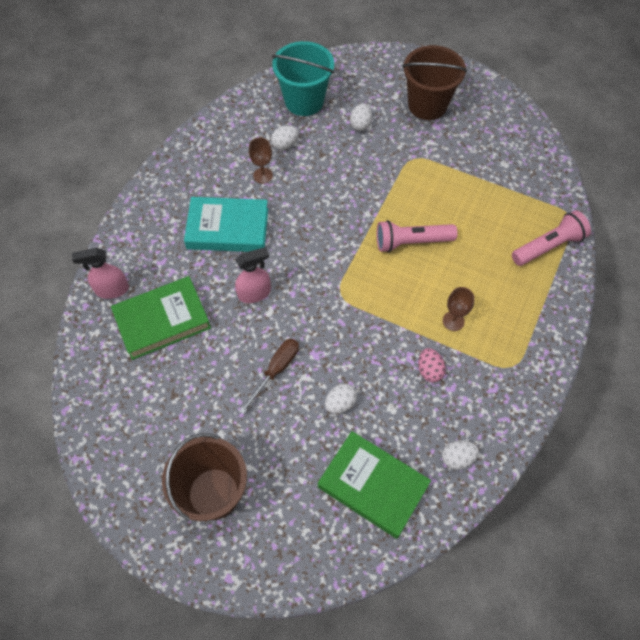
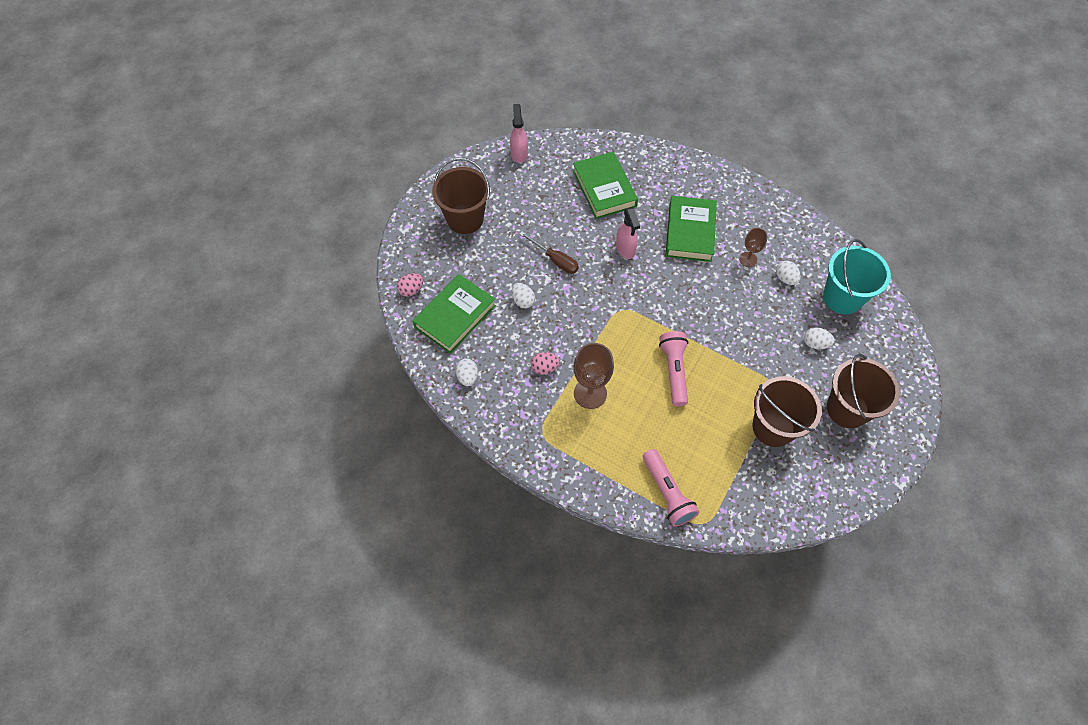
camera: 95 degrees right, 0 degrees up
pink spray bottle [72,248,129,299] -> pink spray bottle moved to [510,104,528,163]
turquoise book [184,197,268,252] -> green book [665,196,717,262]
brown goblet [443,287,475,331] -> brown goblet [573,343,614,409], size x1.71
none -> pink egg [397,273,423,297]
none -> brown bucket [753,376,822,447]

